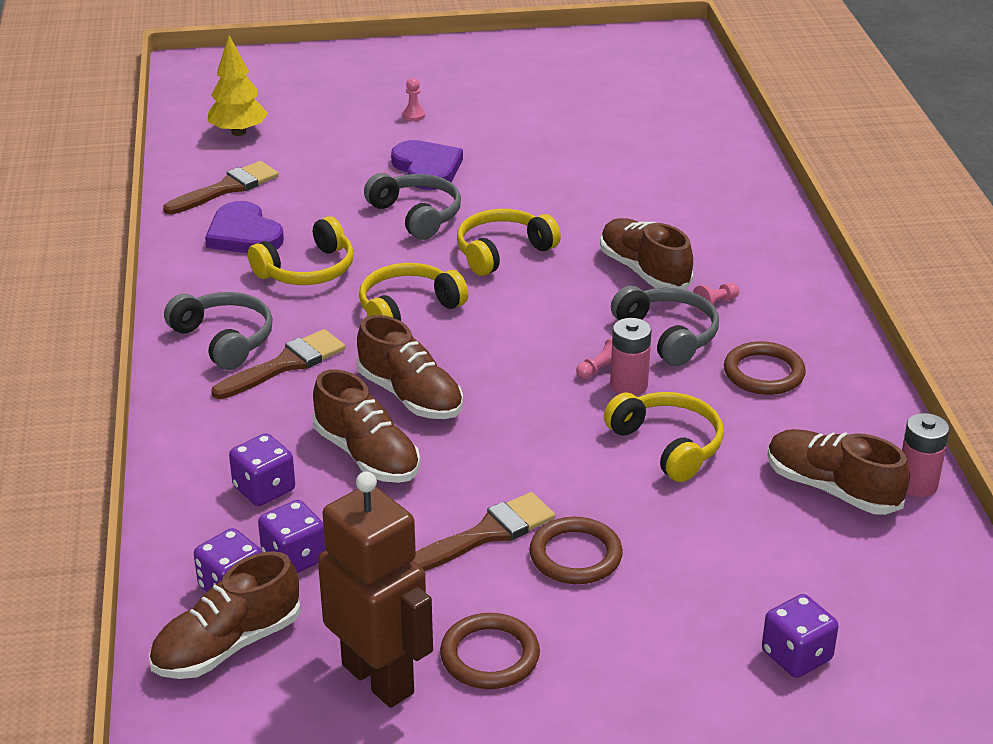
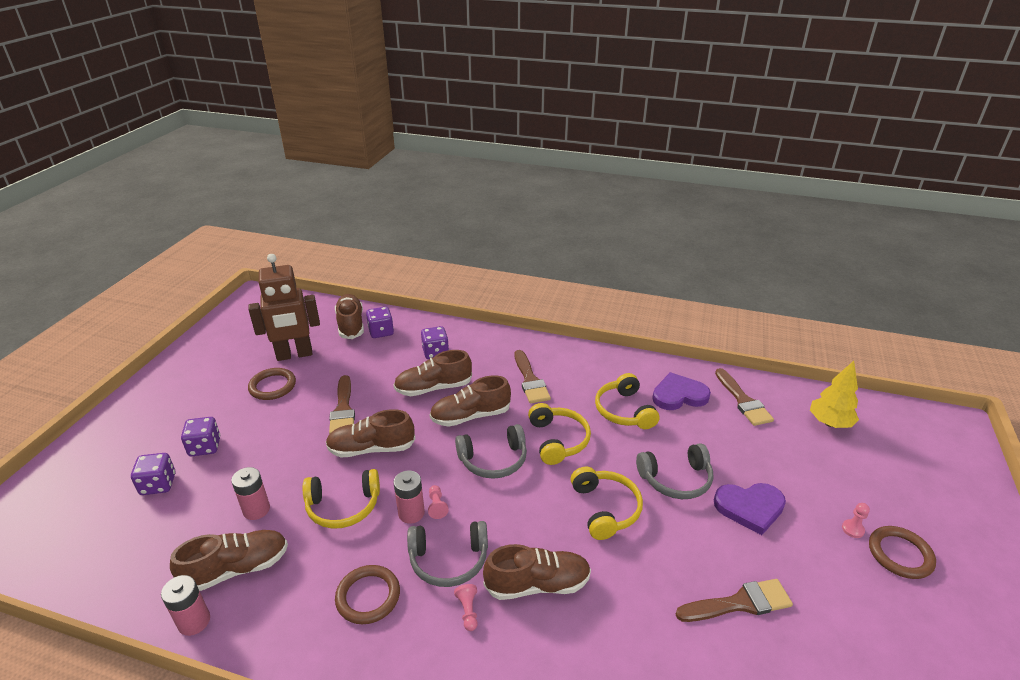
camera: 115 degrees right, 0 degrees up
grey headphones [164,292,273,370] -> grey headphones moved to [455,424,527,479]
purple dice [258,500,325,573] -> purple dice moved to [181,417,220,456]
brown ring [529,517,623,584] -> brown ring moved to [869,526,936,579]
none -> pink battery [231,467,270,520]
none -> brown shoe [326,409,415,457]
none -> brown brush [675,579,793,622]

